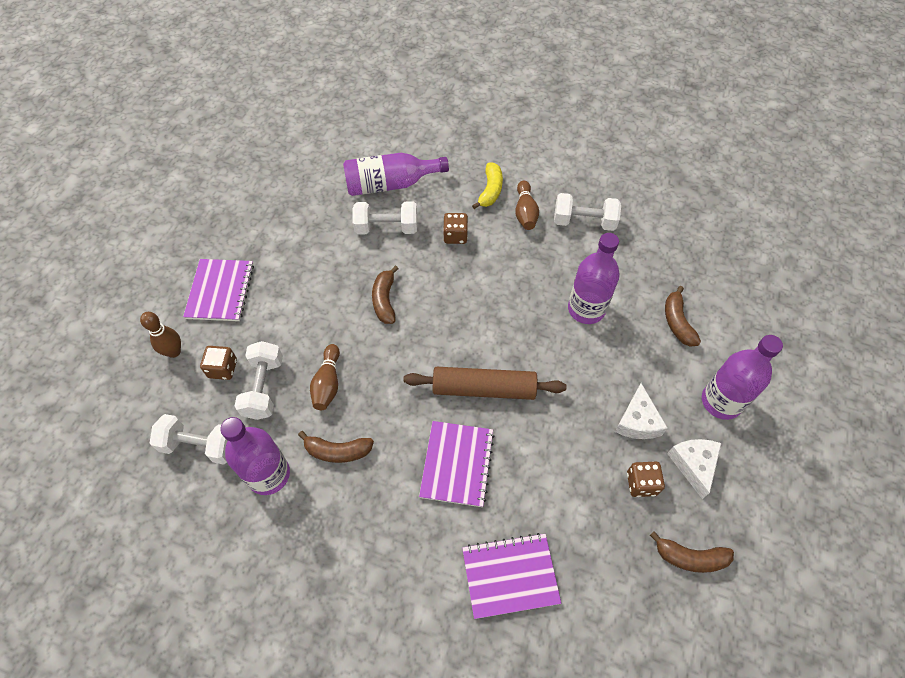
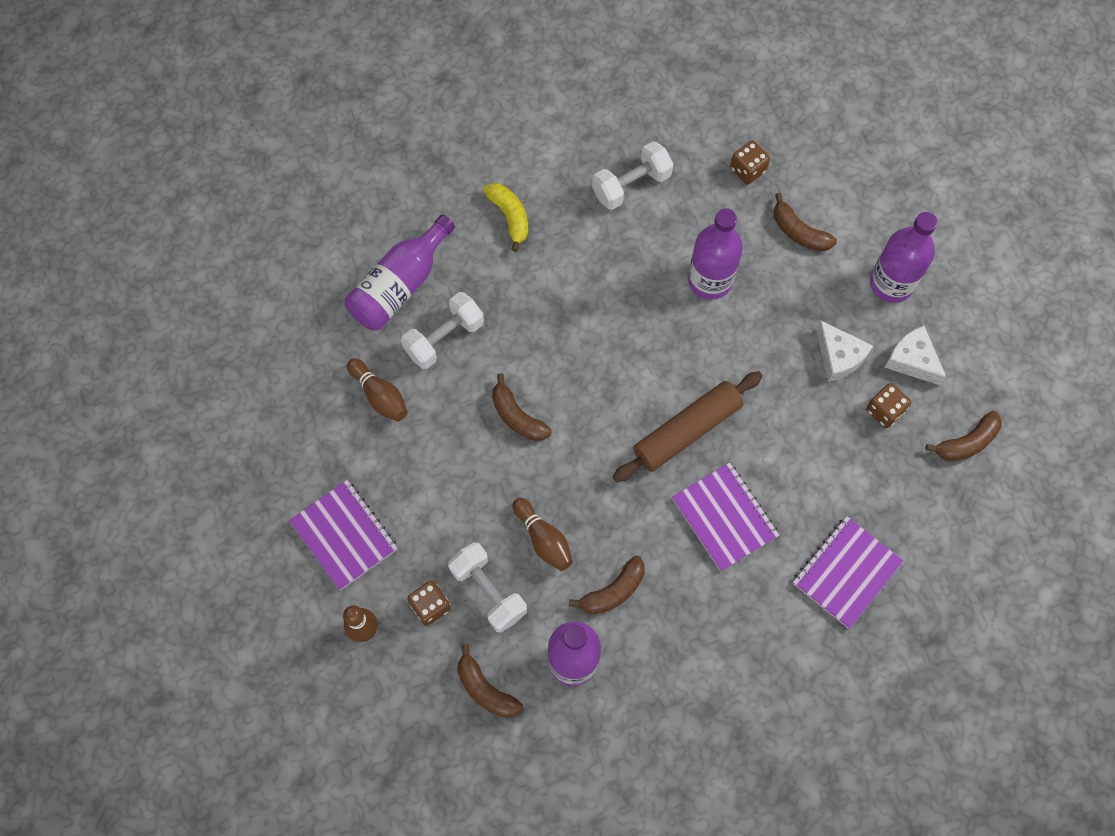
camera: 40 degrees left, 10 degrees up
white dumbbell [150,414,228,465] -> brown banana [457,644,523,718]
brown dice [443,213,468,244] -> brown dice moved to [730,141,770,185]
brown bowling pin [515,180,539,230] -> brown bowling pin moved to [347,358,408,422]

